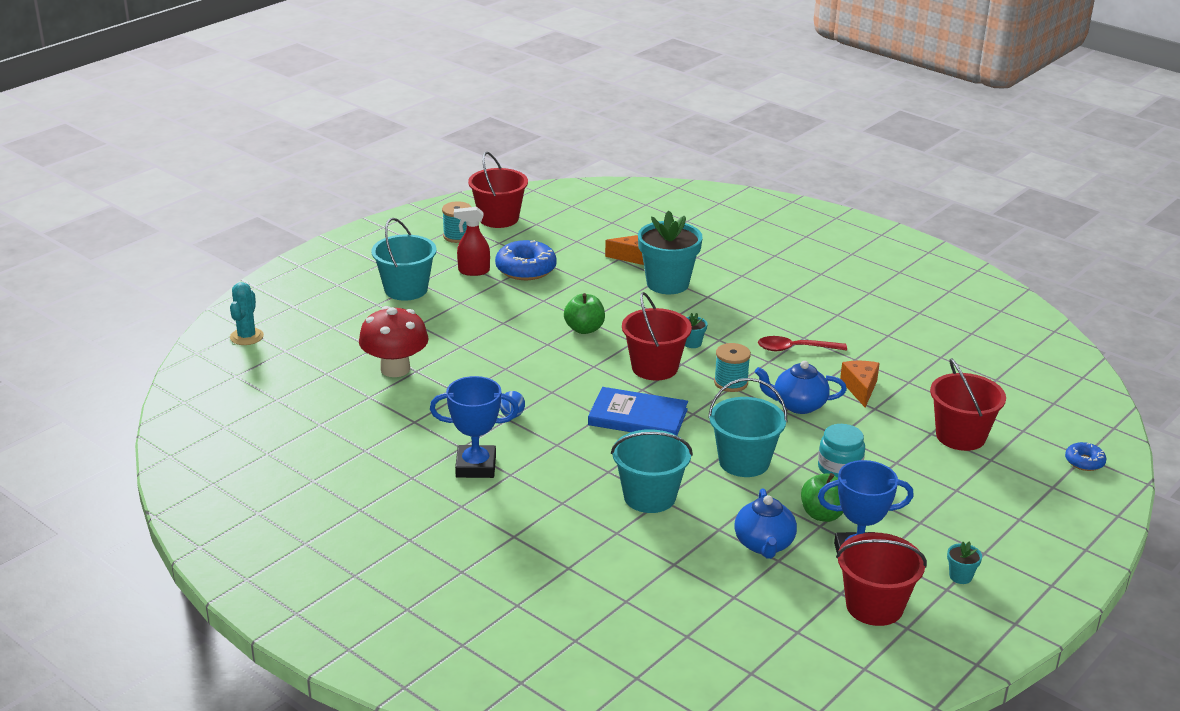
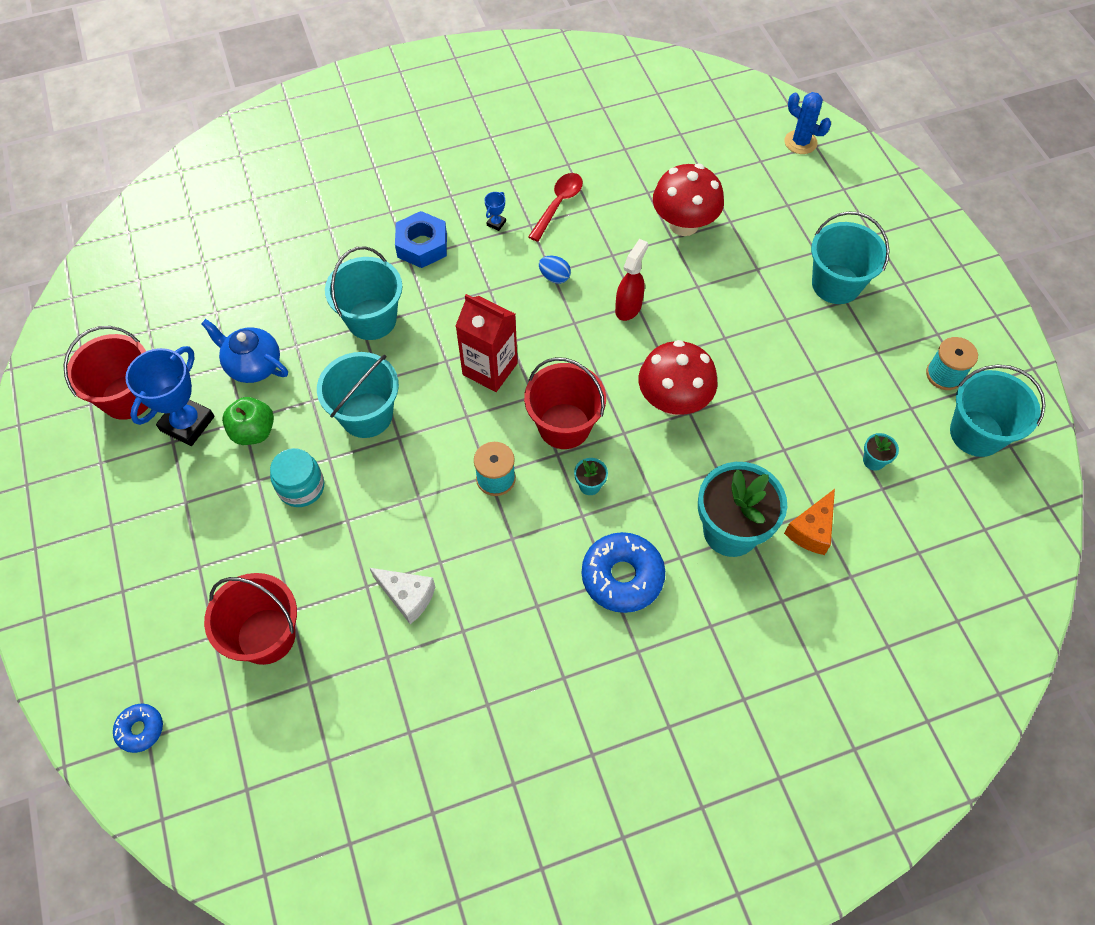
camera: 120 degrees right, 30 degrees up
turquoise cactus [230,282,264,345] -> blue cactus [784,92,831,154]
blue trophy [430,376,519,478] -> blue trophy [484,192,506,231], size x0.41
red spray bottle [454,207,490,276] -> red spray bottle moved to [615,239,648,321]
red bucket [468,152,528,228] -> turquoise bucket [950,365,1046,457]
blue donut [495,240,557,280] -> blue donut moved to [582,532,665,613]
green apple [564,293,605,334] -> red mushroom [639,340,718,415]
blue book [588,387,688,435] -> red carton [456,294,518,392]
blue teapot [755,361,847,414] -> none
red spoon [758,336,847,351] -> red spoon moved to [528,173,583,242]
orange cheese [840,361,880,408] -> white cheese [370,568,435,624]
turquoise flower pot [947,541,982,584] -> turquoise flower pot moved to [863,433,899,471]
none -> blue nut [395,211,447,268]

